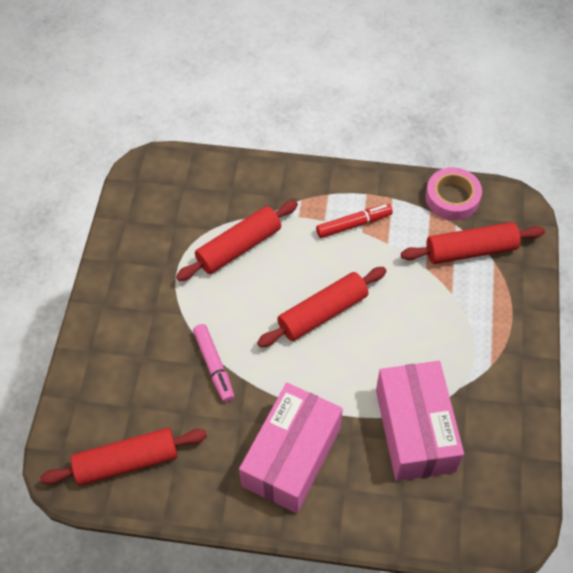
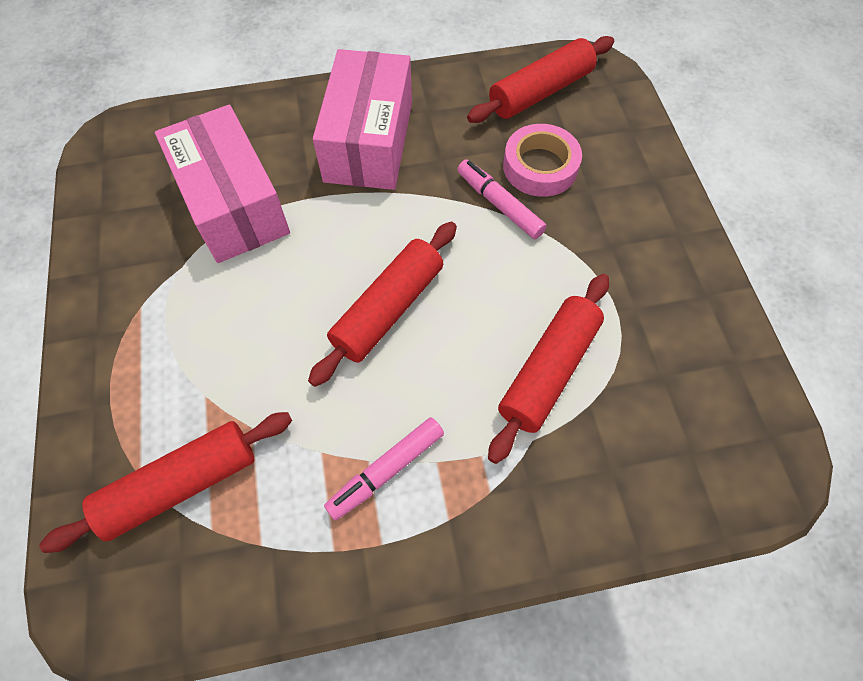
camera: 160 degrees right, 5 degrees up
red marker [316,204,393,238] -> pink marker [324,417,444,521]
pink tape [425,167,482,220] -> pink tape moved to [503,124,582,197]

